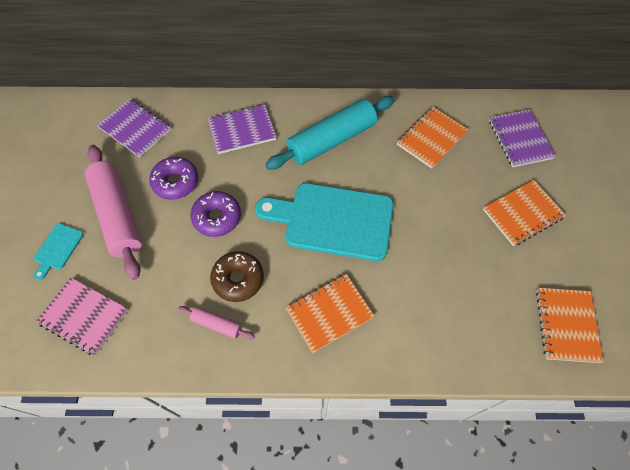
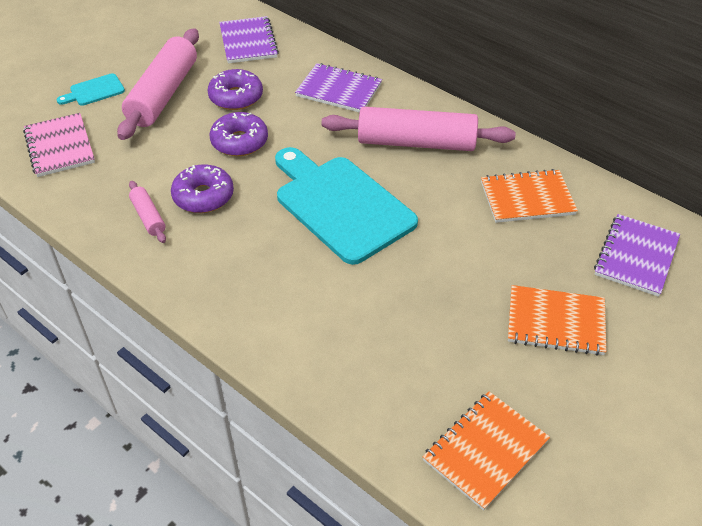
camera: 40 degrees right, 15 degrees down
brown donut [210,251,264,302] -> purple donut [171,164,234,213]
turquoise rolling pin [265,96,395,170] -> pink rolling pin [321,107,516,151]
orange notebook [286,274,374,353] -> none

